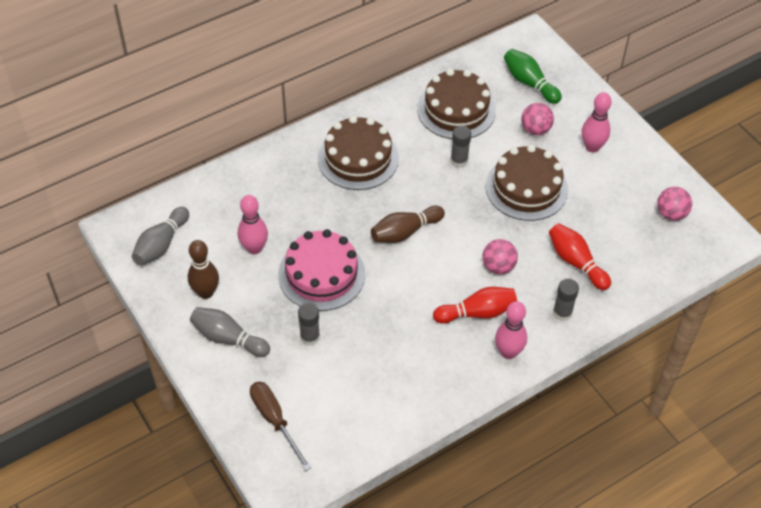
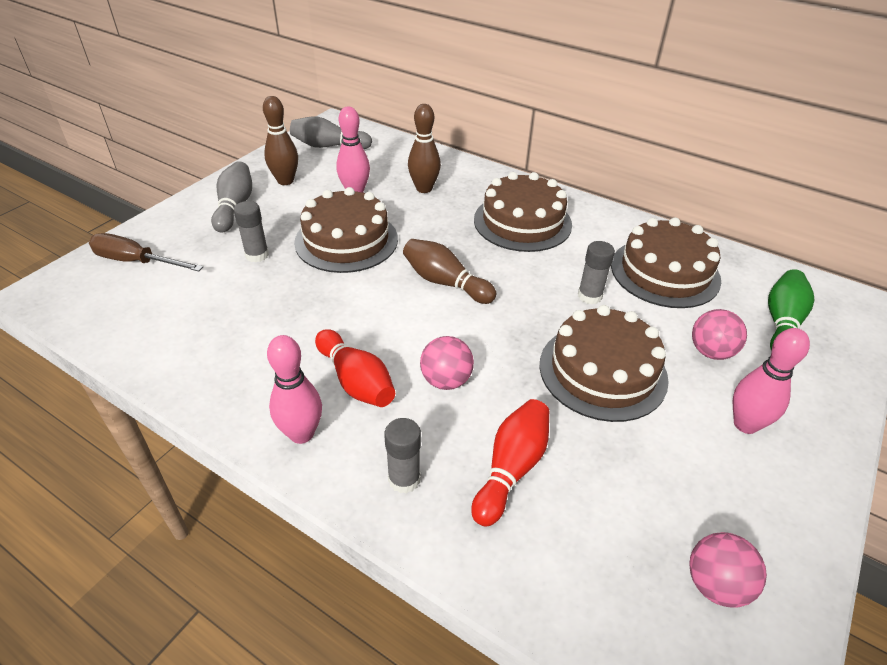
camera: 65 degrees right, 10 degrees down
brown screwdriver [250,381,311,471] -> brown screwdriver turned 105 degrees counterclockwise [89,233,203,271]
pink cake [278,229,365,311] -> brown cake [294,187,398,273]
none -> brown bowling pin [408,104,441,193]

